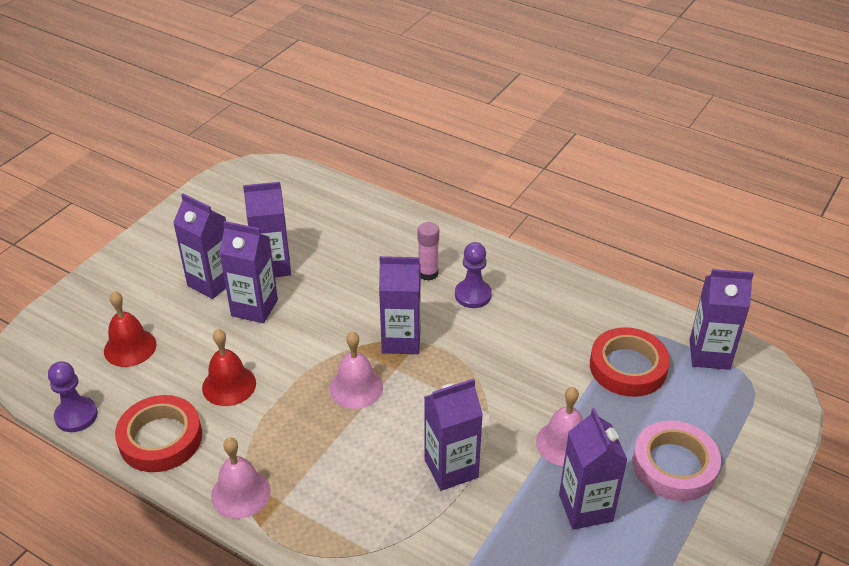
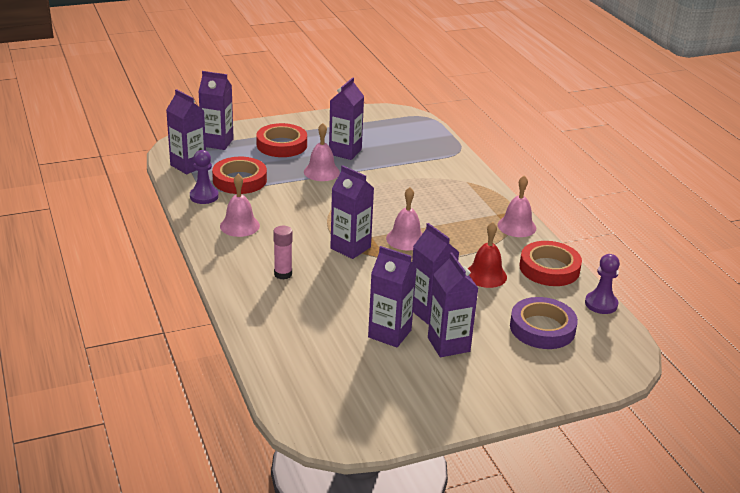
camera: 145 degrees left, 10 degrees down
red bell [104,291,156,367] -> purple tape [510,297,578,349]
purple carton [424,379,483,491] -> purple carton moved to [198,71,234,150]
purple pawn [455,242,492,308] -> purple pawn moved to [190,150,219,204]
pink tape [632,420,721,501] -> red tape [256,123,307,157]
none -> pink bell [220,174,260,237]

